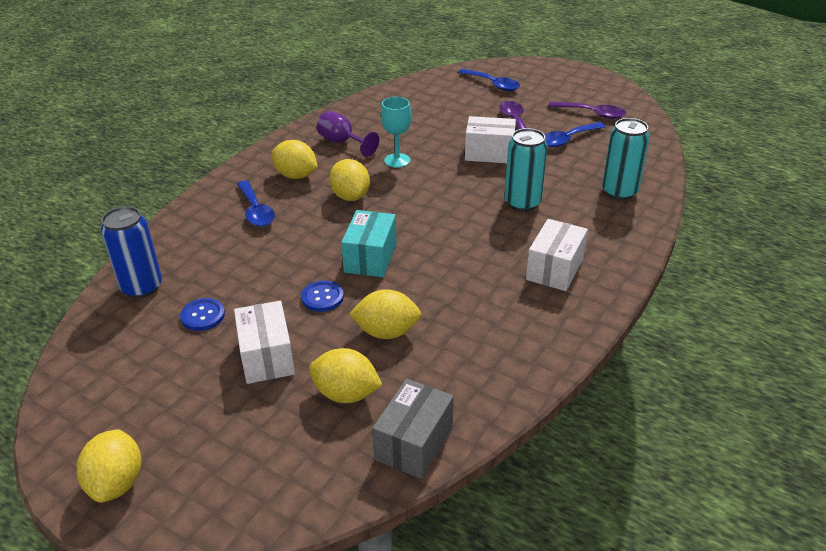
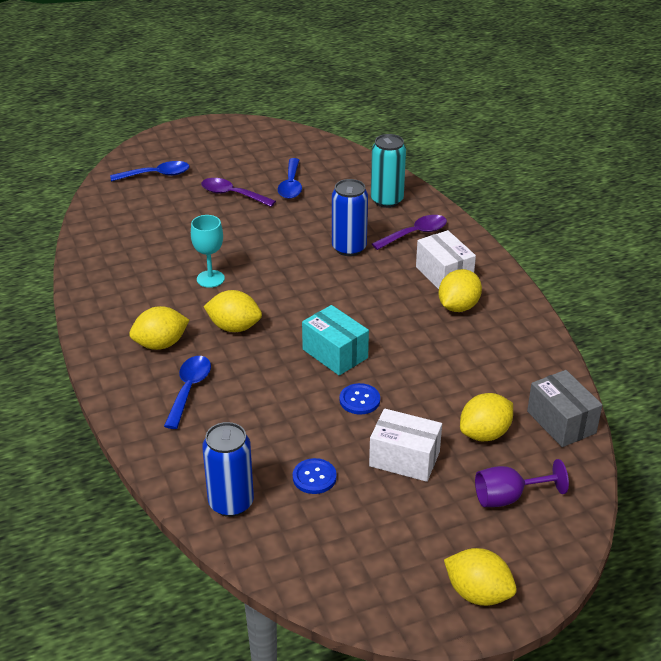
camera: 55 degrees left, 0 degrees up
blue spoon [237,180,275,227] -> blue spoon turned 90 degrees counterclockwise [164,356,211,429]
purple goblet [317,111,379,157] -> purple goblet moved to [475,459,569,507]
yellow lemon [349,289,421,339] -> yellow lemon moved to [438,269,482,312]
white box [465,116,516,163] -> none
turquoise can [505,128,548,211] -> blue can [332,179,368,256]
purple spoon [548,102,626,119] -> purple spoon moved to [372,215,447,250]

